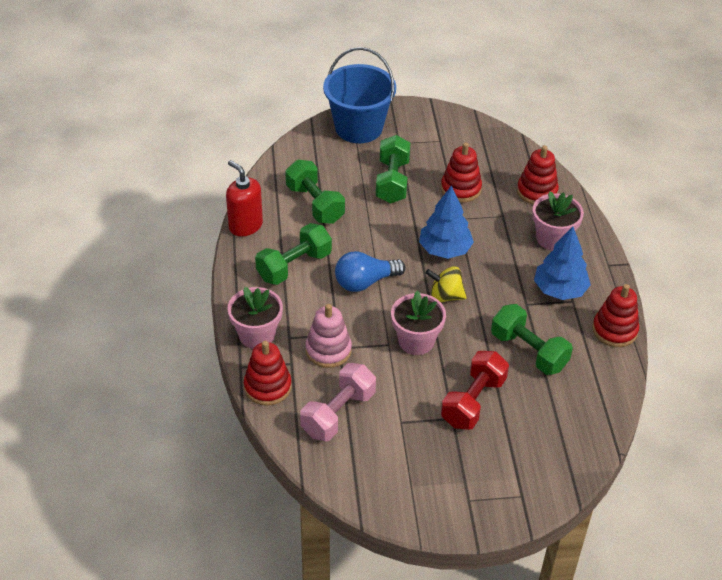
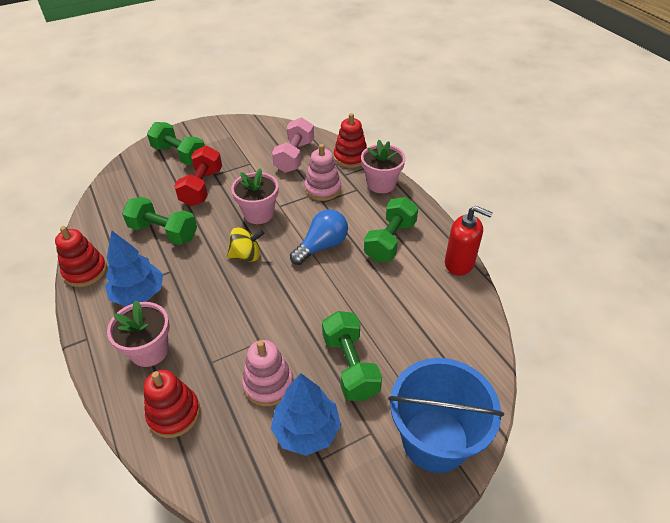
camera: 160 degrees right, 0 degrees up
green dumbbell [285,160,345,224] -> green dumbbell moved to [147,122,205,165]
blue tree [419,186,474,259] -> blue tree moved to [271,373,341,456]
red stacking toy [441,142,482,203] -> pink stacking toy [242,340,293,406]

